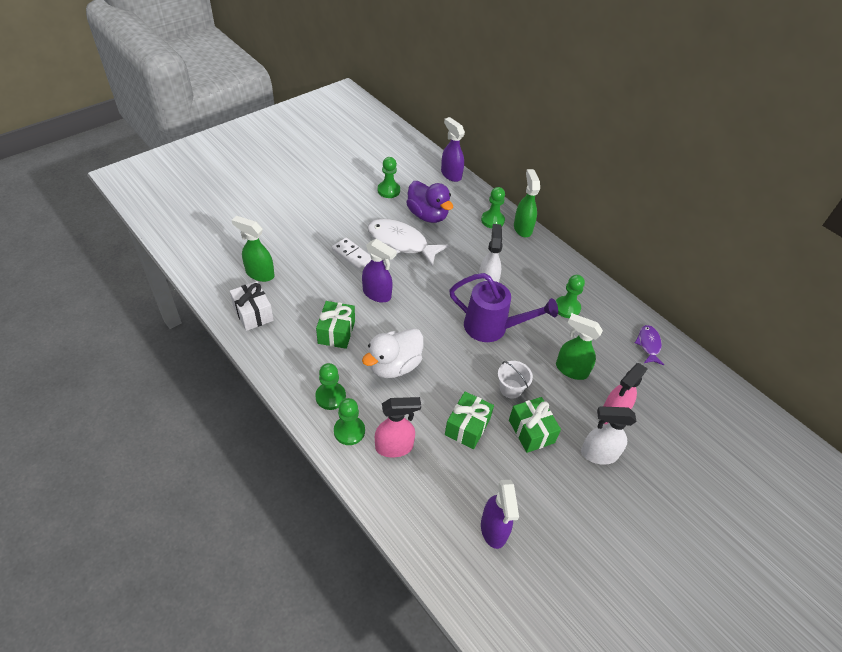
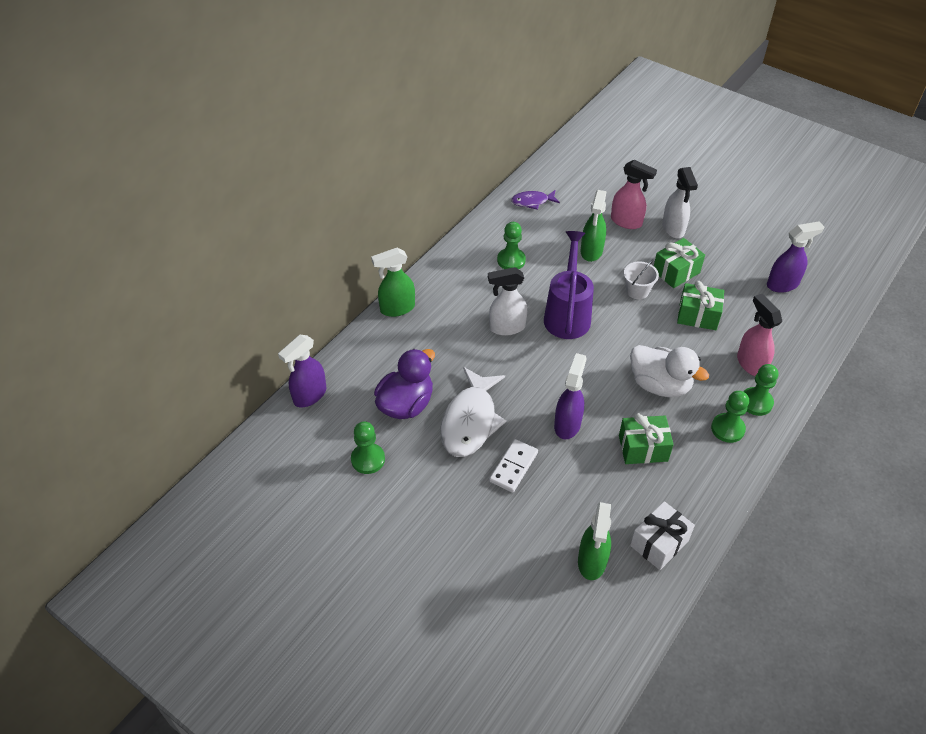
camera: 100 degrees left, 0 degrees up
green pawn [481,187,505,228] -> none

